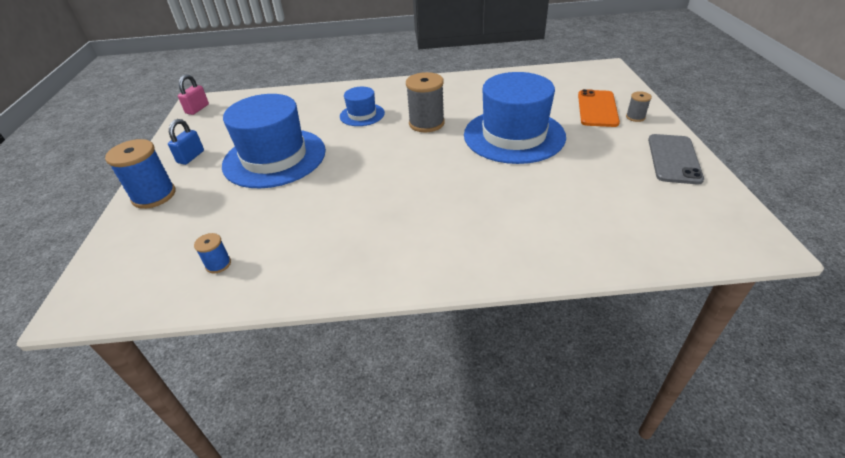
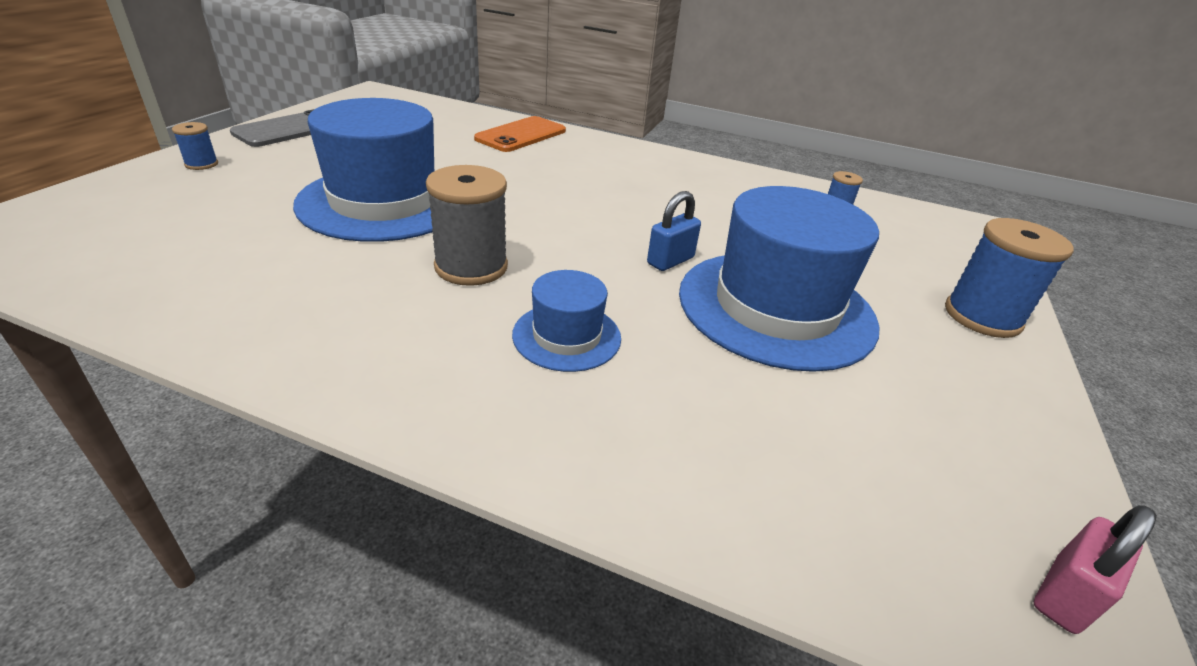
camera: 160 degrees left, 5 degrees down
blue padlock [168,119,204,165] -> blue padlock moved to [647,191,701,271]
orange phone [578,89,620,127] -> orange phone moved to [474,116,566,152]
grey spool [626,91,652,122] -> blue spool [172,122,218,170]

